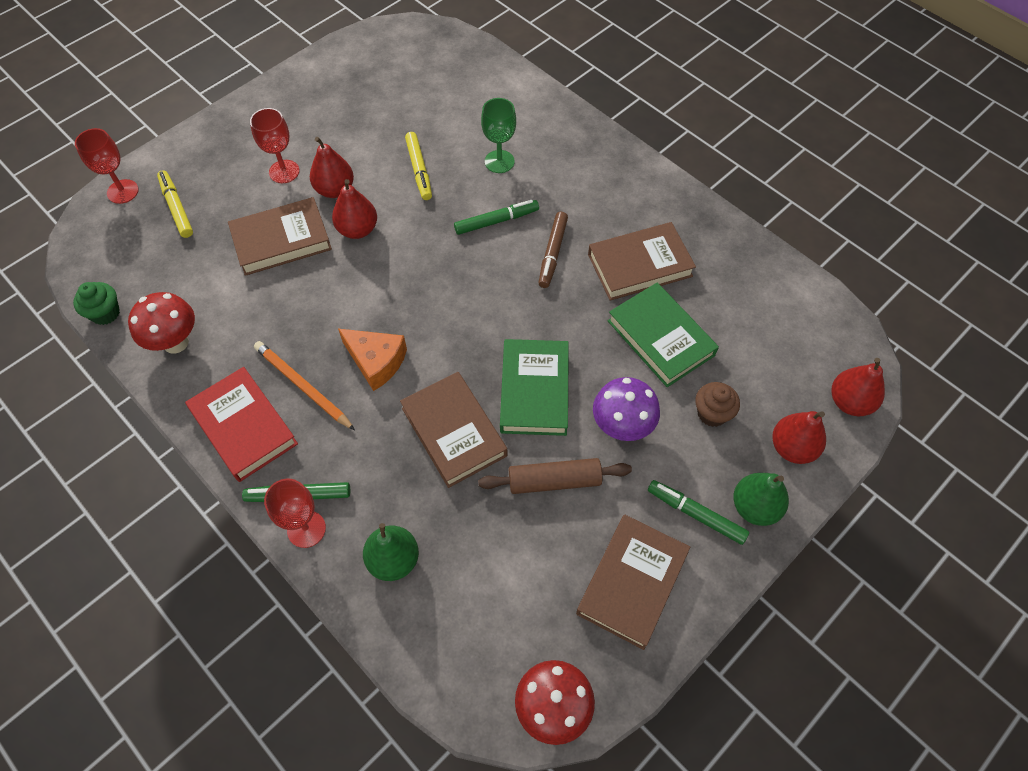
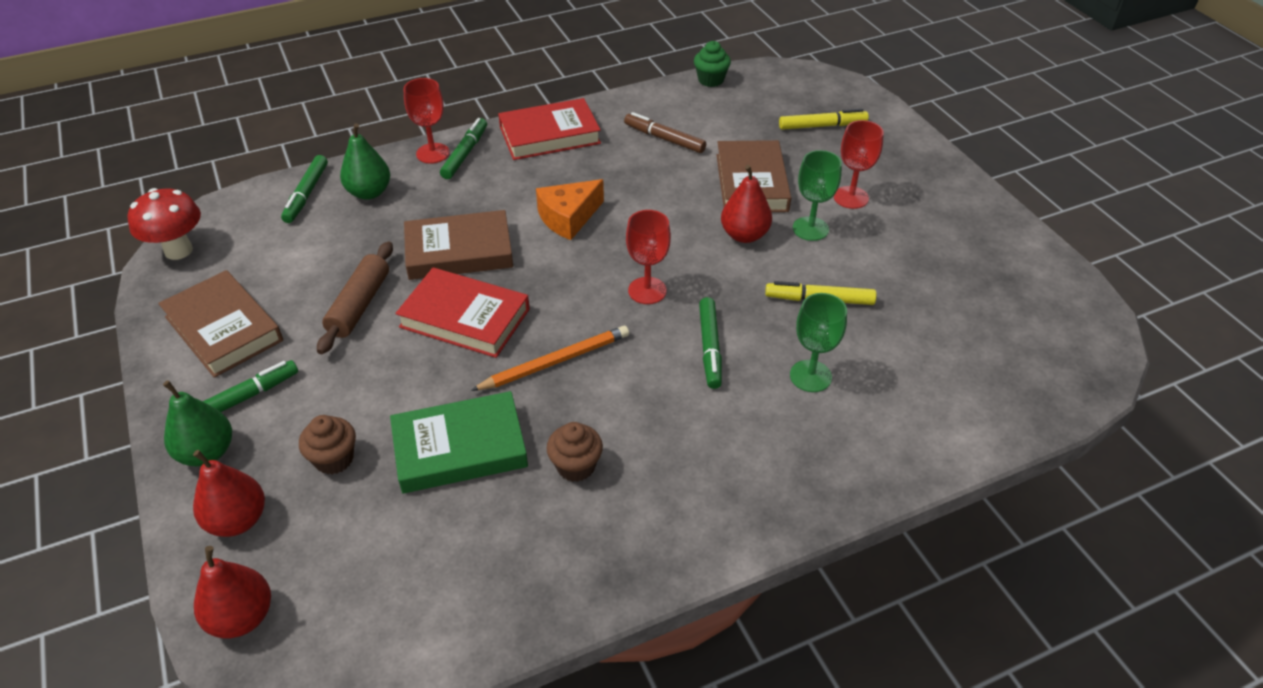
camera: 110 degrees right, 15 degrees down
red goblet [75,128,139,204] -> red goblet moved to [626,210,671,304]
red mushroom [128,292,195,354] -> none
orange pencil [254,341,355,430] -> orange pencil moved to [471,326,629,391]
red pear [310,137,354,198] -> green goblet [793,150,842,241]
green book [500,339,569,436] -> red book [395,267,530,358]
brown marker [538,212,568,288] -> brown marker moved to [624,112,706,153]
brown book [588,222,696,301] -> brown cupcake [546,422,603,482]
purple mushroom [593,377,660,441] -> none
none -> green marker [281,155,328,223]

